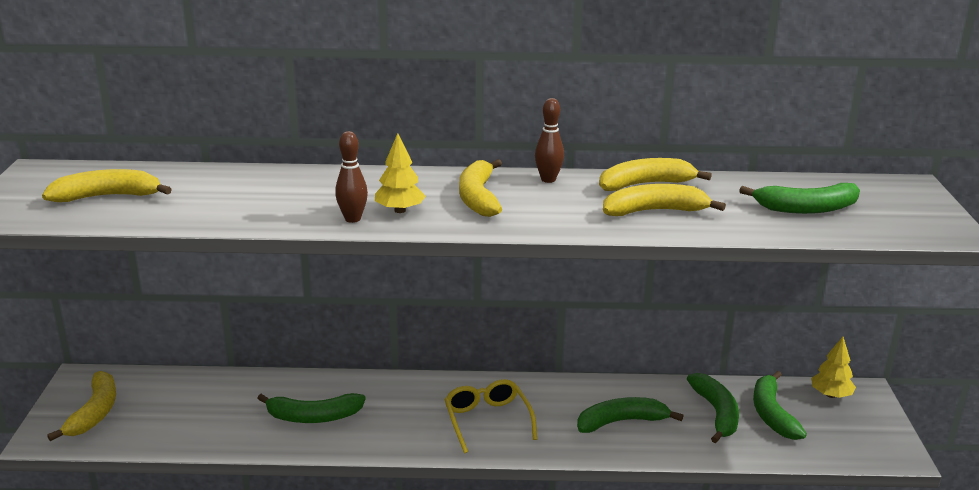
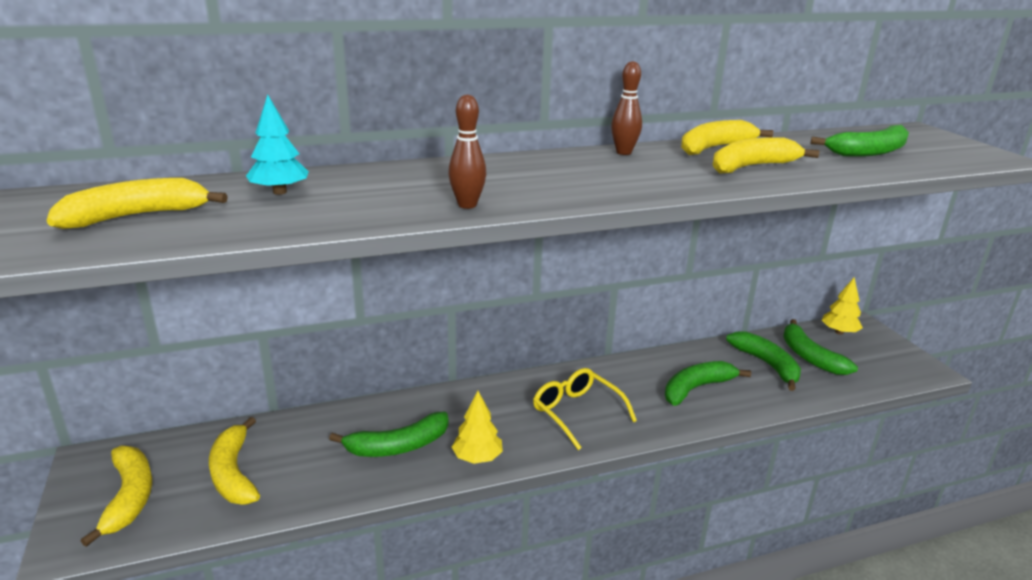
camera: 20 degrees left, 0 degrees up
yellow tree [375,133,426,213] -> yellow tree moved to [452,391,503,464]
yellow banana [459,159,502,217] -> yellow banana moved to [209,417,260,505]
none -> turquoise tree [246,94,309,195]

